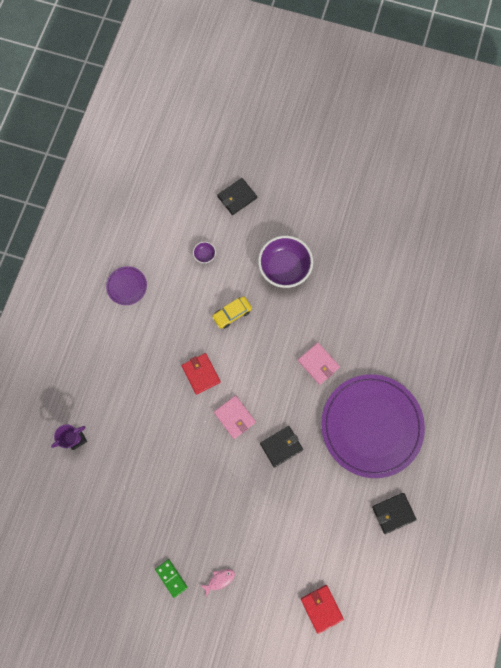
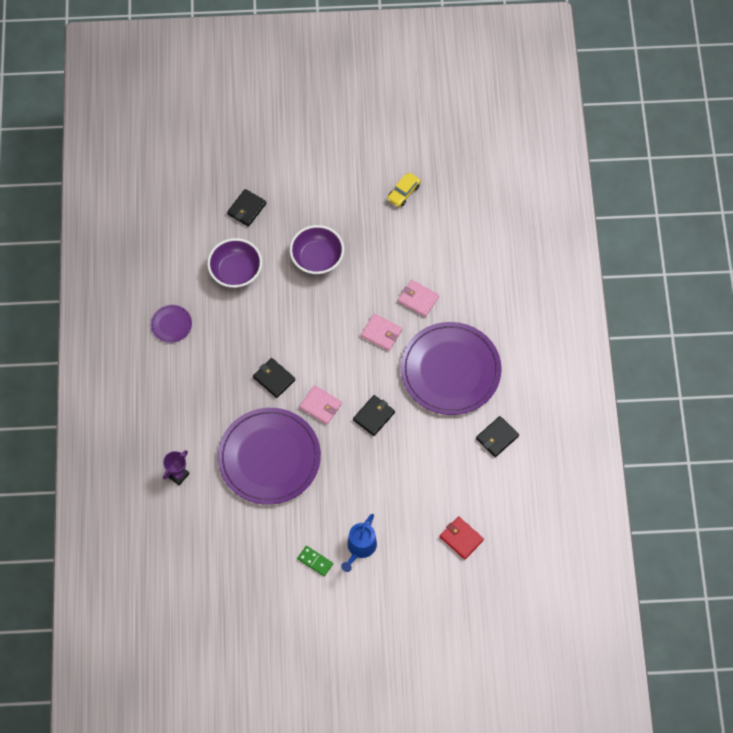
camera: 20 degrees left, 10 degrees down
red wallet [182,353,221,395] -> black wallet [253,358,296,398]
purple bowl [193,241,216,263] -> purple bowl [207,238,262,288], size x2.33
pink fish [200,569,235,597] -> blue watering can [341,514,377,572]
yellow car [212,296,252,329] -> yellow car moved to [387,173,421,207]
none -> purple plate [218,408,321,505]
none -> pink wallet [398,280,439,317]

